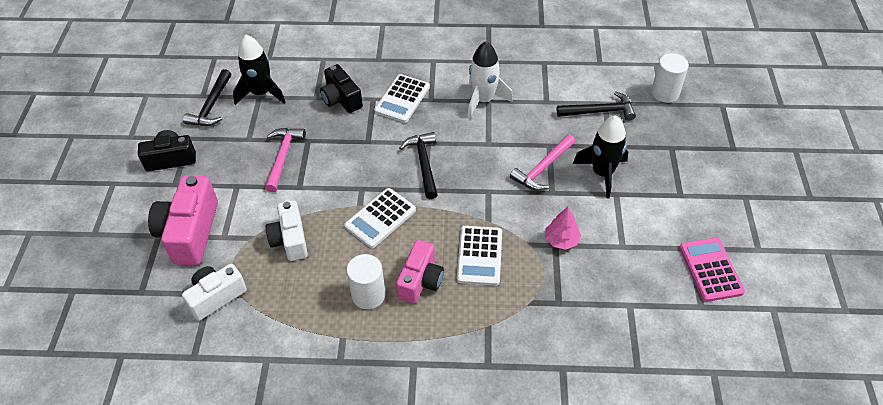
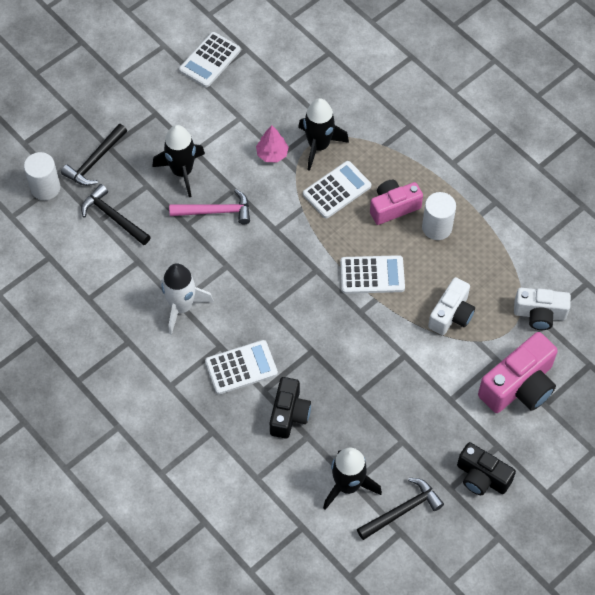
camera: 135 degrees left, 10 degrees up
pink hammer [265,128,306,192] -> none
black hammer [400,132,438,199] -> black hammer moved to [61,124,127,186]
pink calculator [679,237,745,302] -> white calculator [179,32,241,88]
none -> black rocket [298,98,349,171]

